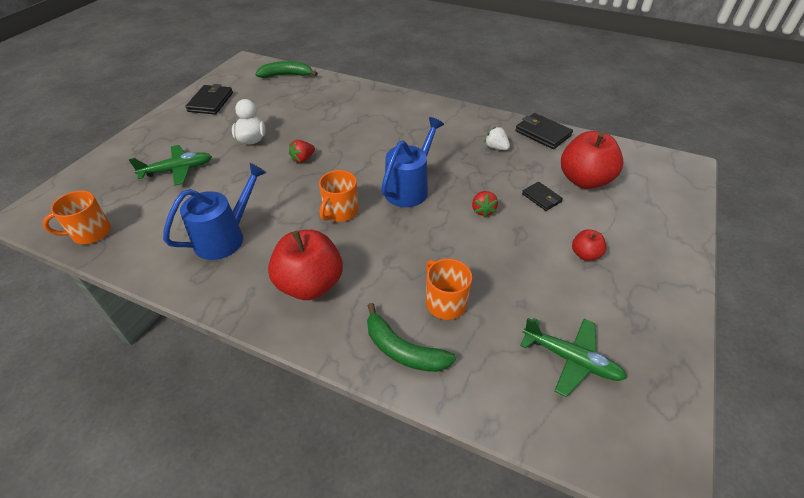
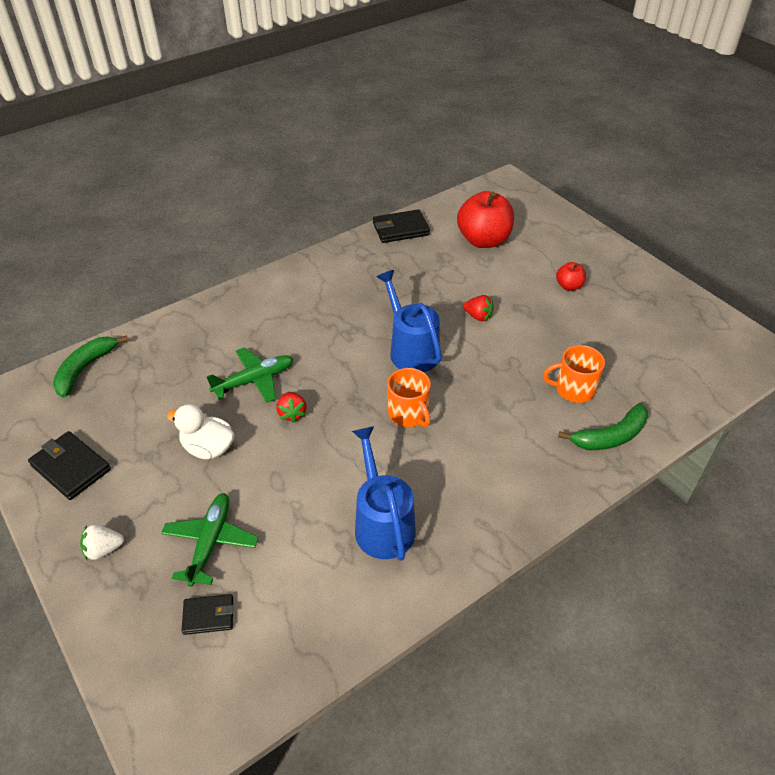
camera: 60 degrees left, 0 degrees up
orange mug [43,190,111,244] -> none
red apple [268,230,343,300] -> none
white strawberry [484,127,510,150] -> white strawberry moved to [80,524,124,560]
green plane [520,318,627,397] -> green plane moved to [207,347,293,403]
black wallet [522,182,563,211] -> black wallet moved to [182,594,233,635]

